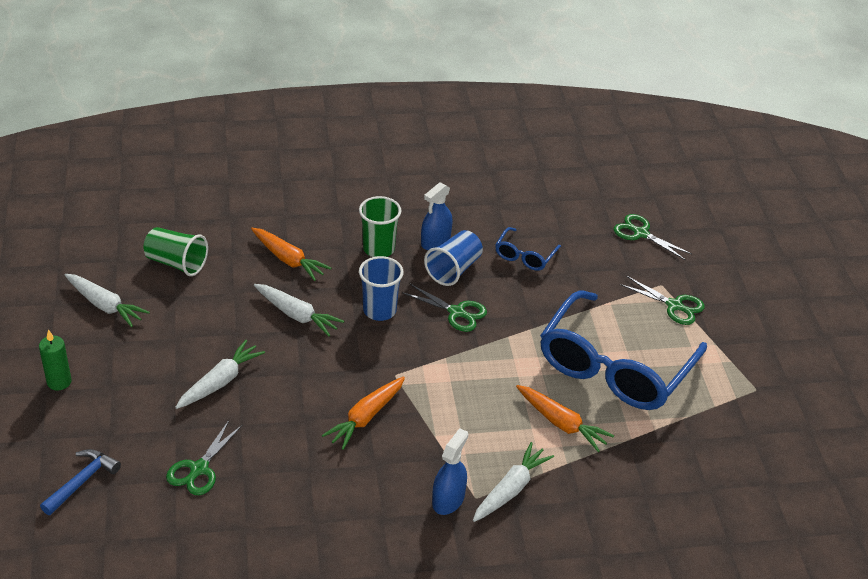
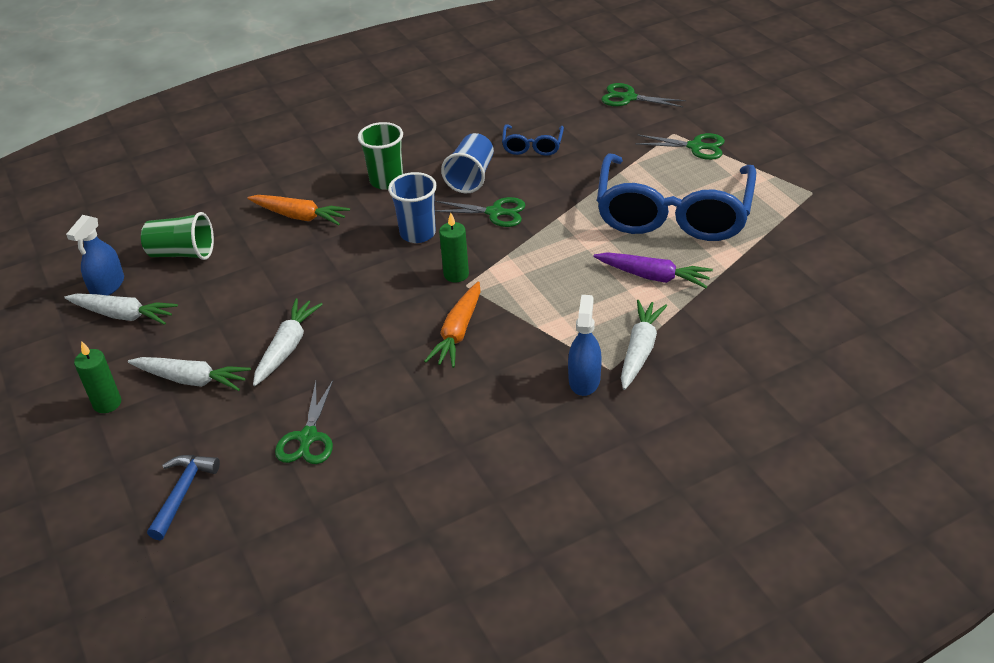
camera: 15 degrees left, 0 degrees up
white carrot [254,284,344,336] -> white carrot moved to [128,357,251,391]
blue spray bottle [421,182,453,250] -> blue spray bottle moved to [66,215,124,296]
orange carrot [516,385,614,452] -> purple carrot [593,252,713,288]
none -> green candle [439,213,469,282]

